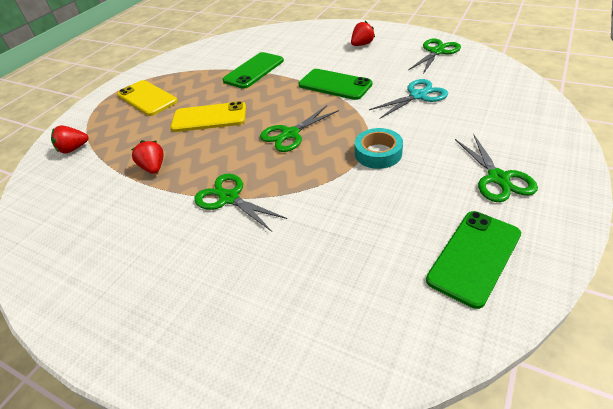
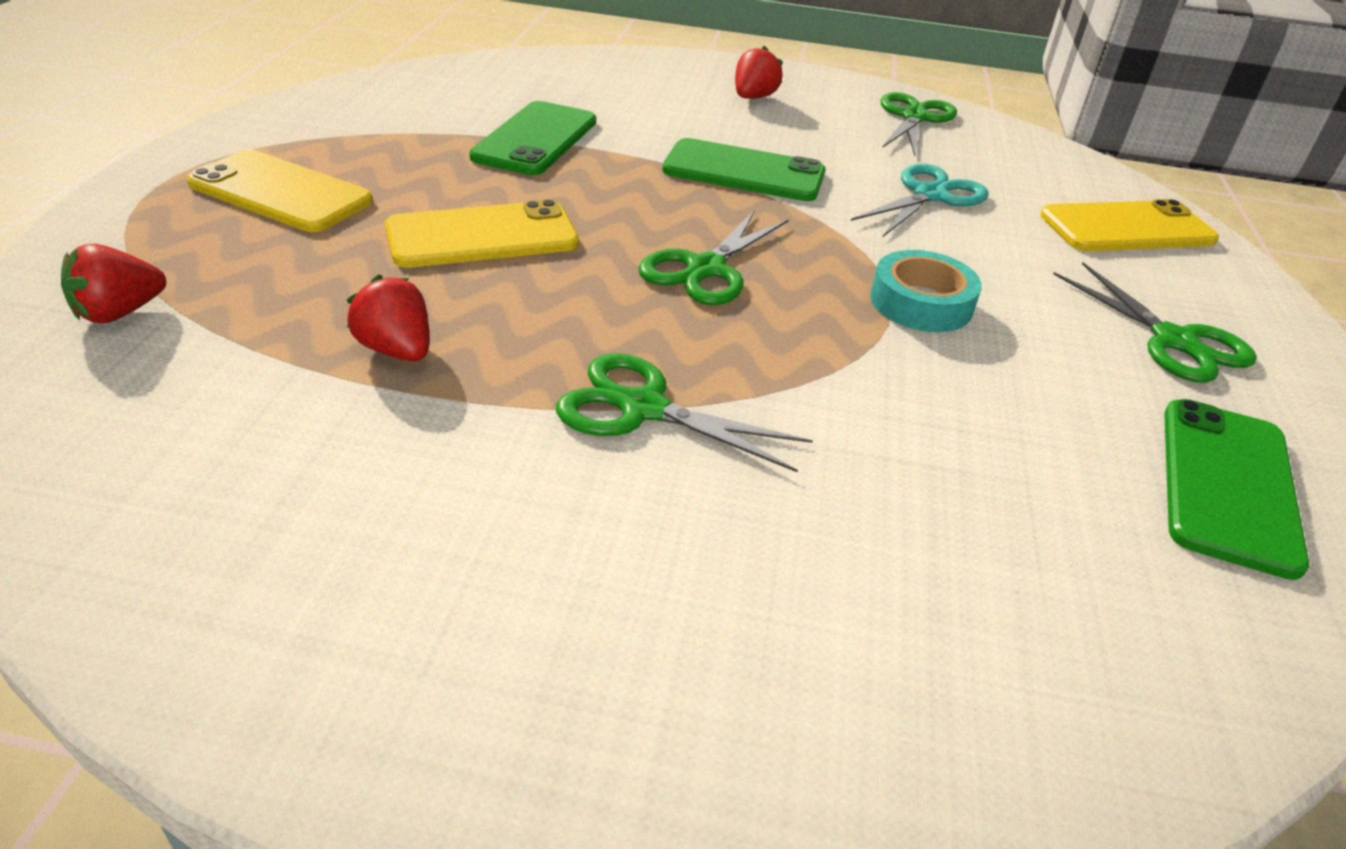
camera: 25 degrees left, 5 degrees down
none -> yellow phone [1040,199,1219,251]

